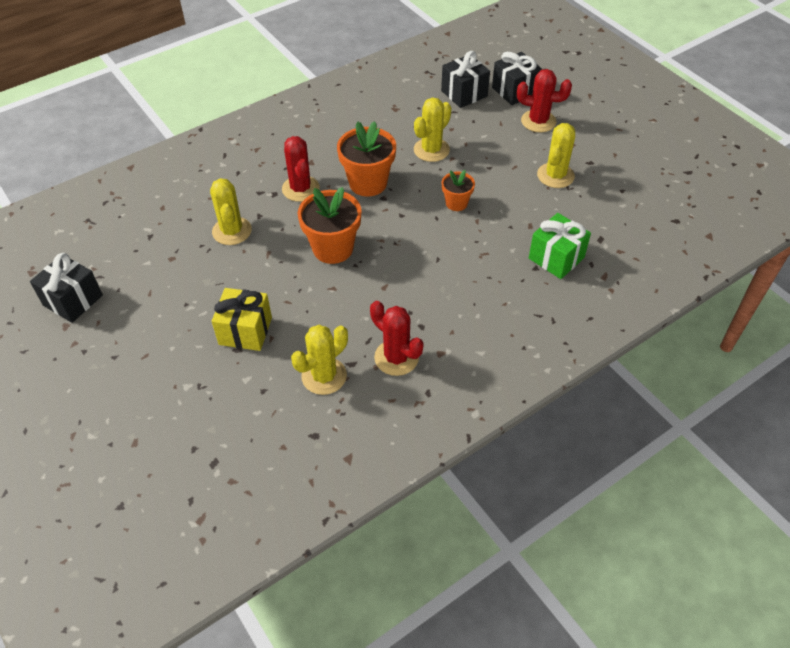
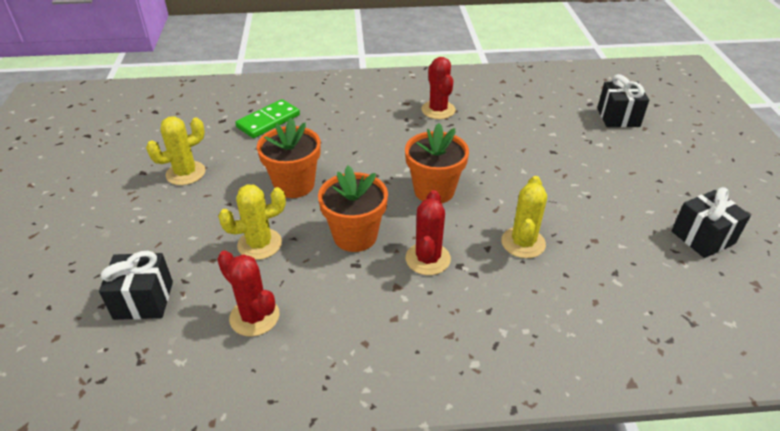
camera: 150 degrees left, 10 degrees down
yellow gift [212,288,272,351] -> none
yellow cactus [291,325,348,395] -> none
orange flower pot [442,170,475,211] -> orange flower pot [257,117,321,198], size x1.78
black gift [492,52,542,105] -> black gift moved to [597,74,649,127]
red cactus [517,69,572,132] -> red cactus moved to [217,250,279,337]
green gift [529,213,591,279] -> green domino [235,99,300,138]

